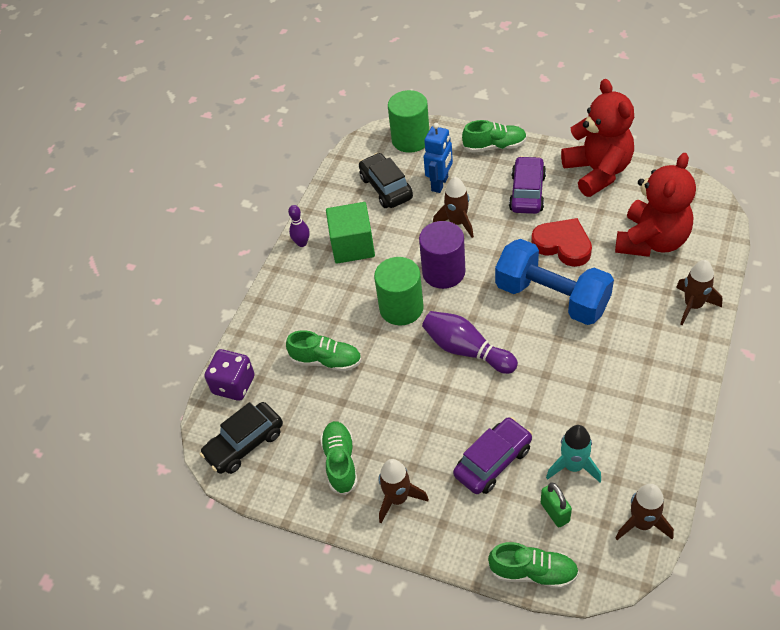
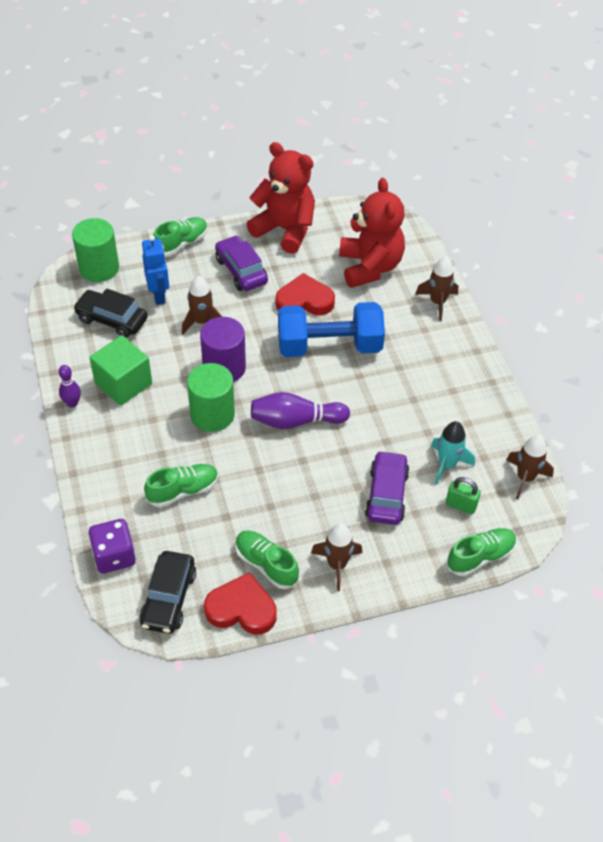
camera: 45 degrees left, 0 degrees up
none -> red heart [204,572,277,634]

